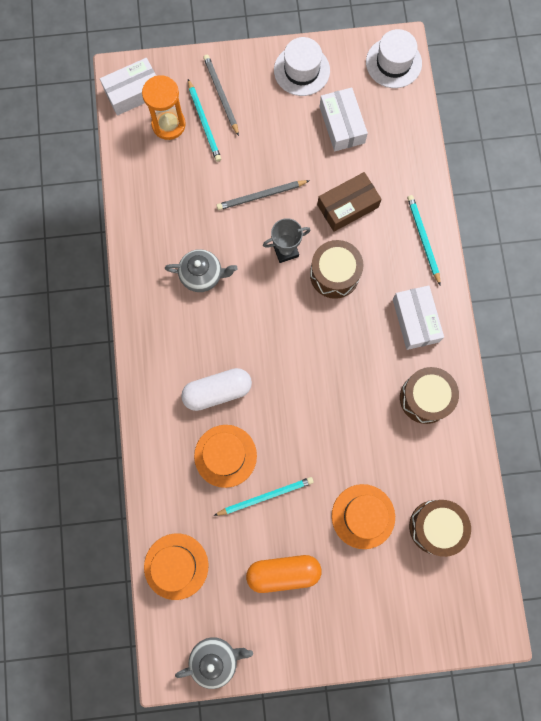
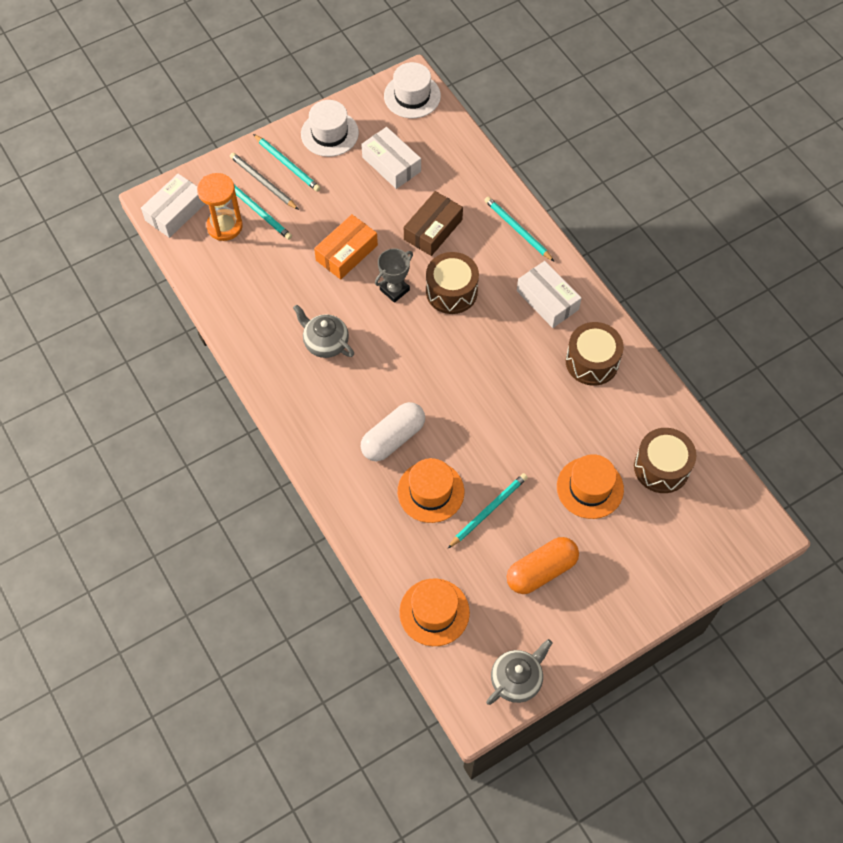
camera: 25 degrees left, 15 degrees down
grey teapot [165,249,237,292] -> grey teapot turned 120 degrees counterclockwise [293,304,354,358]
grey pencil [217,180,310,210] -> orange box [314,214,378,279]
none -> turquoise pencil [253,134,321,192]

